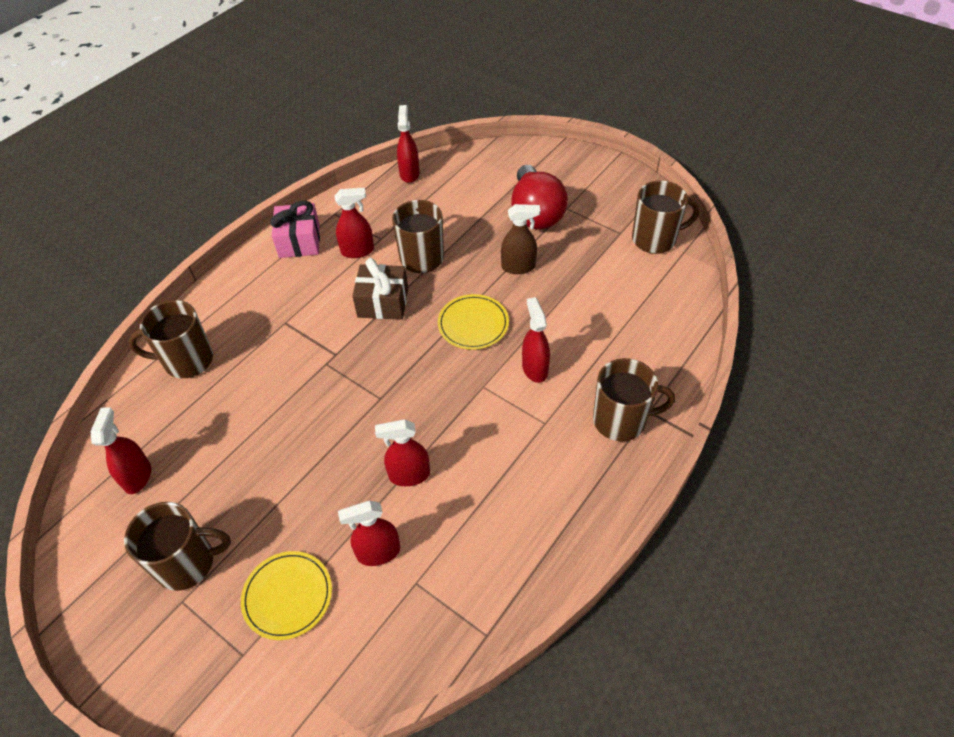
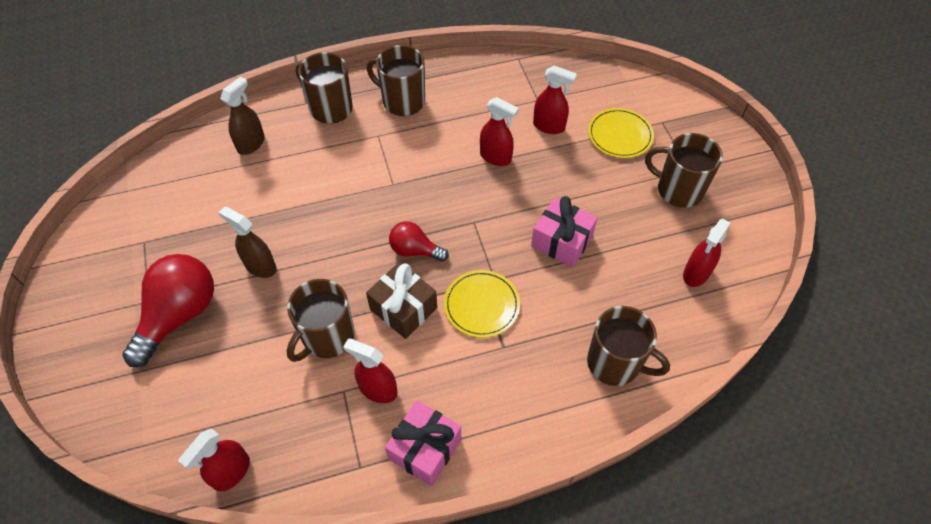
camera: 145 degrees left, 5 degrees up
yellow plate [438,294,509,350] -> yellow plate moved to [444,270,520,338]
red spray bottle [522,297,550,383] -> none
brown mug [632,181,700,254] -> brown mug moved to [367,45,425,116]
none -> brown spray bottle [220,77,265,155]
none -> red light bulb [389,221,449,262]
none -> pink gift [531,196,598,268]

